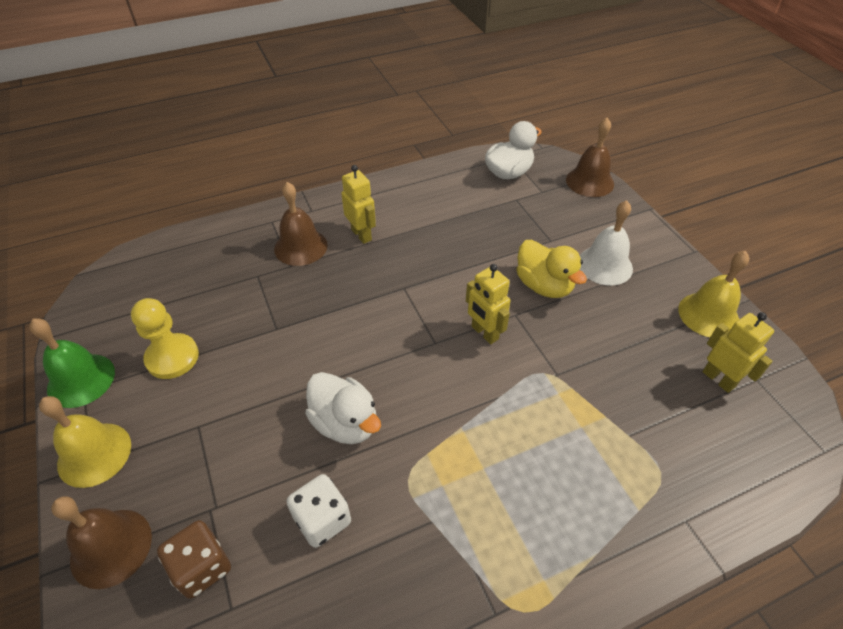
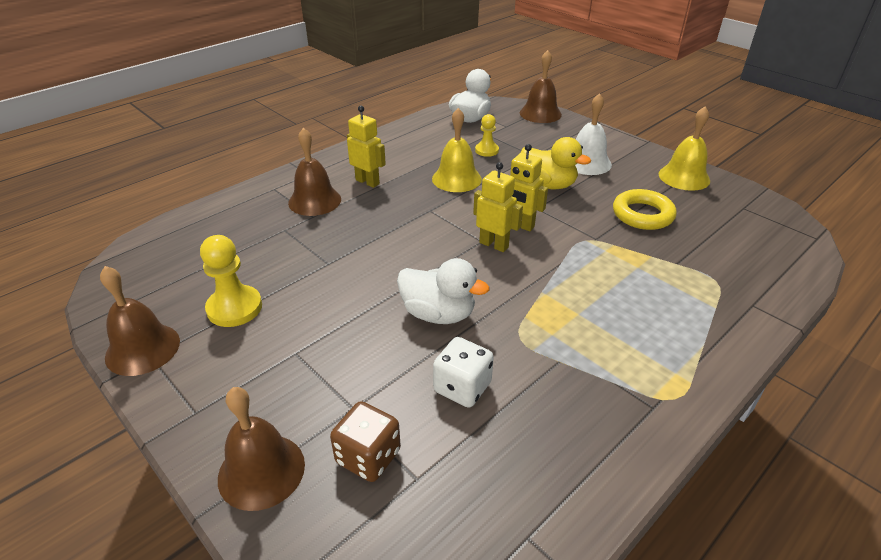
camera: 20 degrees left, 10 degrees down
green bell [29,318,115,408] -> brown bell [100,266,180,376]
yellow bell [39,396,131,488] -> yellow bell moved to [432,108,482,192]
yellow robot [702,312,774,393] -> yellow robot moved to [473,162,523,252]
none -> yellow pawn [475,114,499,157]
none -> yellow ring [613,189,677,230]

